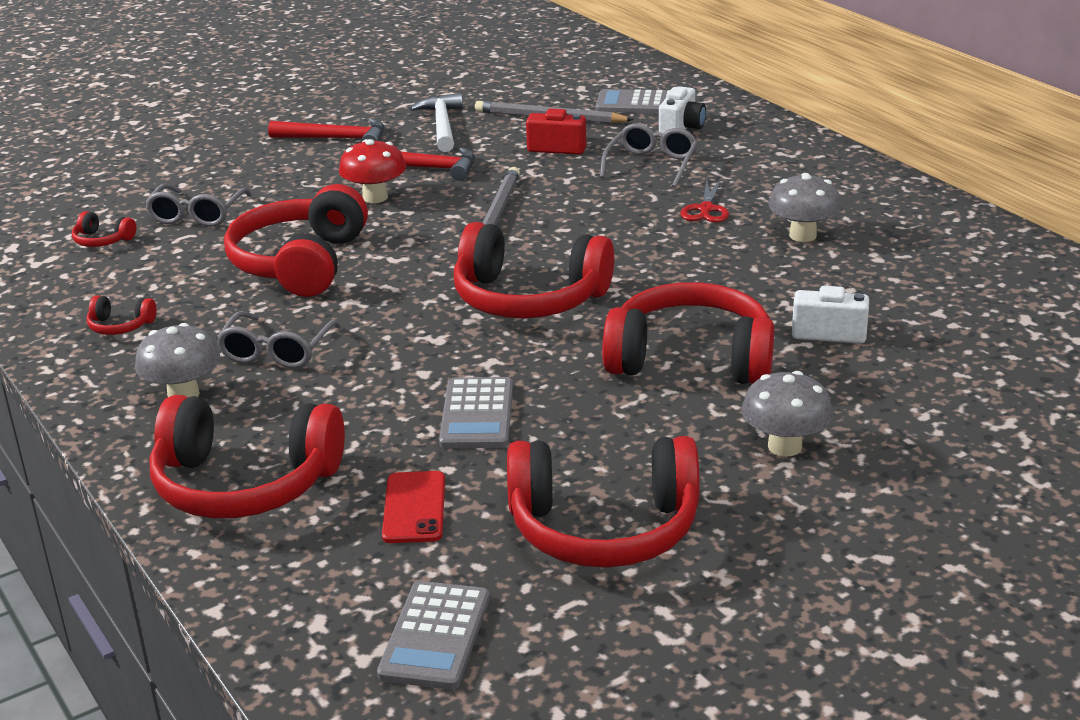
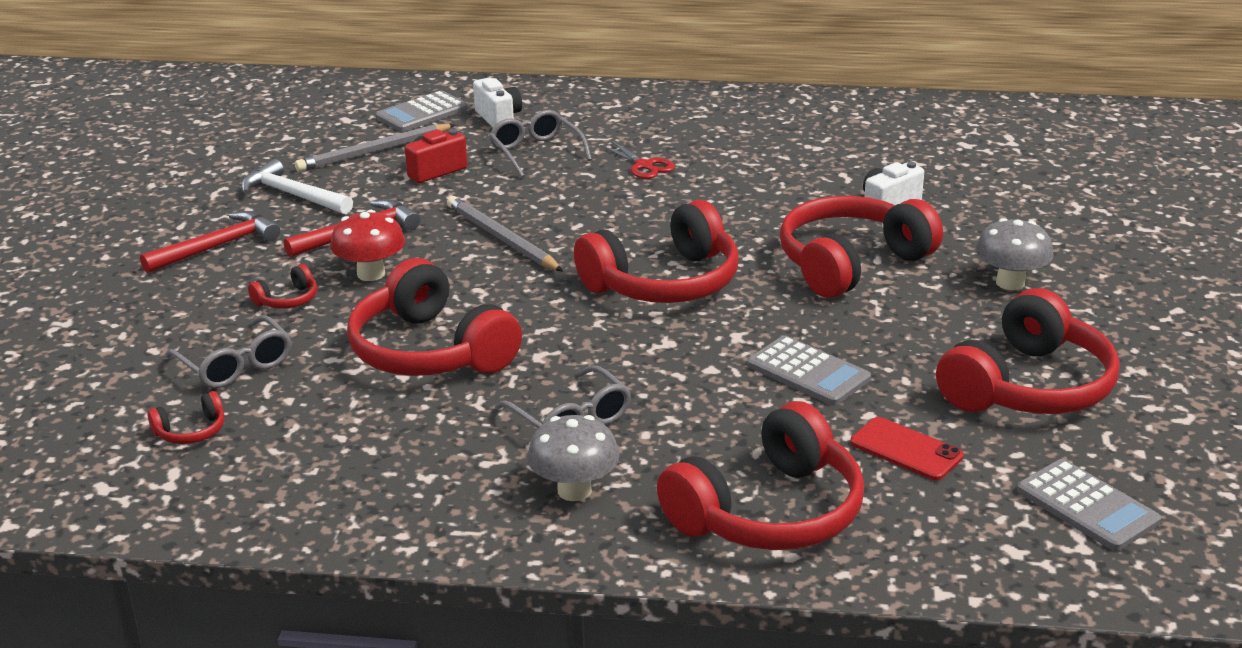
camera: 50 degrees left, 0 degrees up
red headphones [87,295,156,335] -> red headphones moved to [248,264,317,309]
grey mushroom [768,173,842,242] -> none

